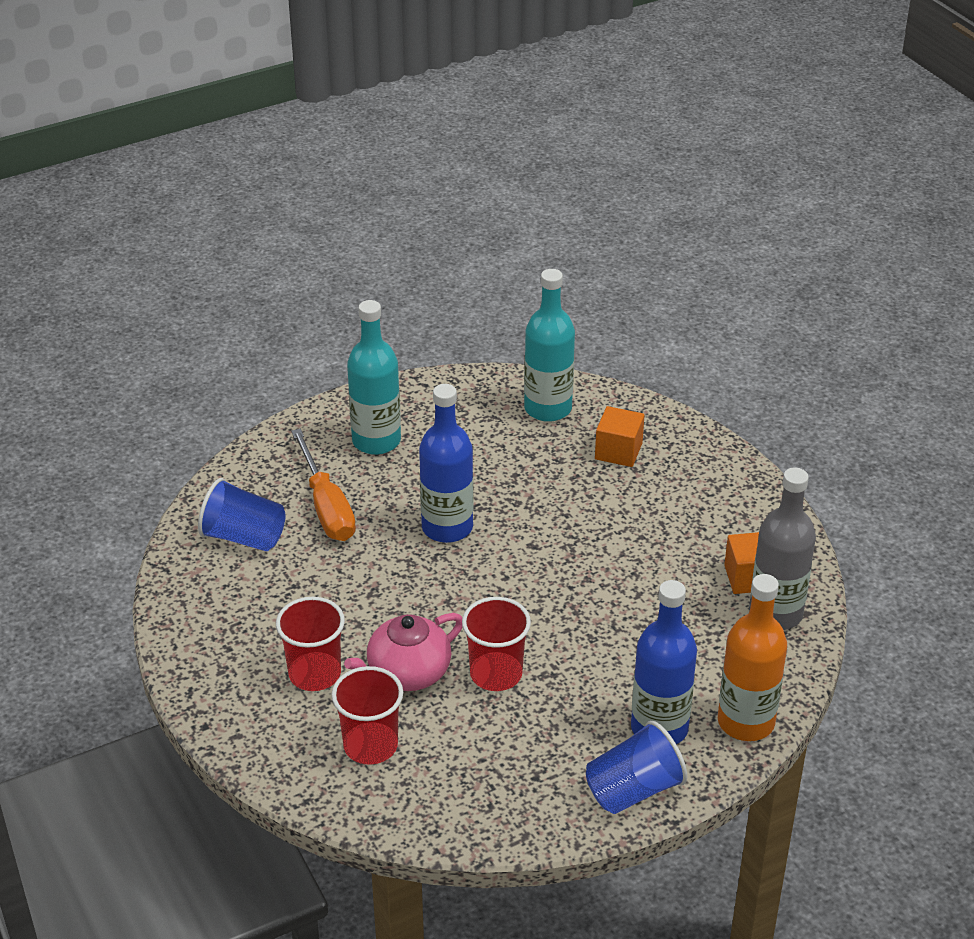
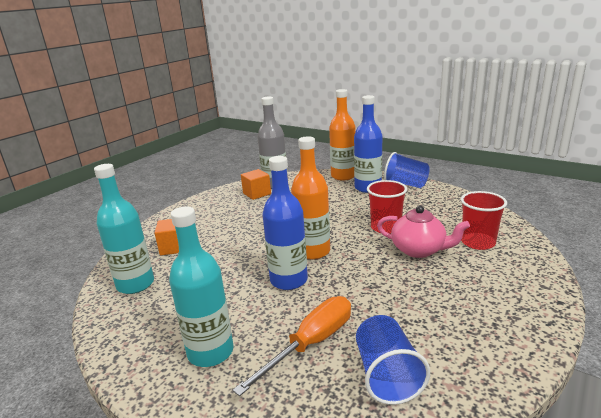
camera: 115 degrees left, 15 degrees down
red cup [276,597,345,691] -> none
none -> orange bottle [291,136,330,260]

